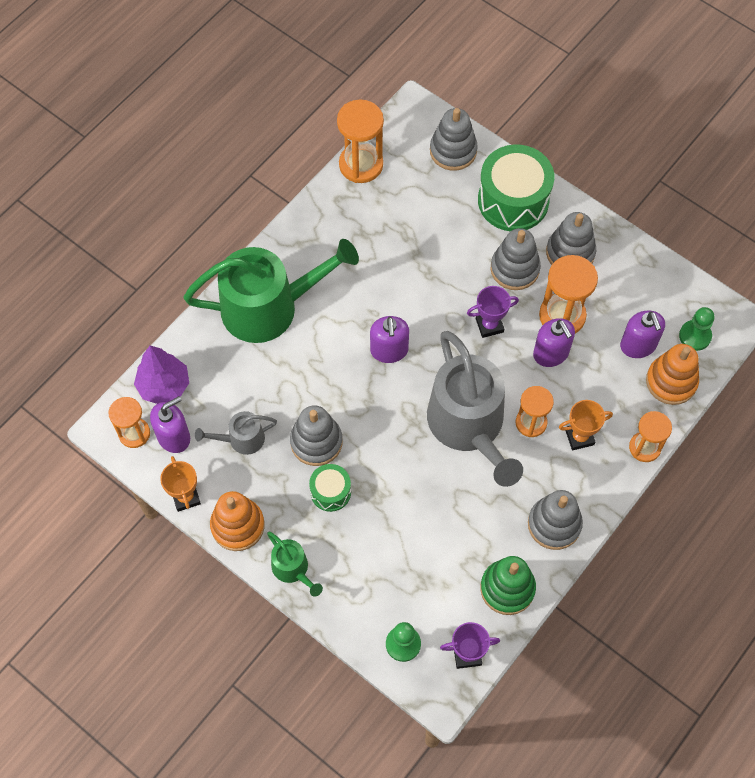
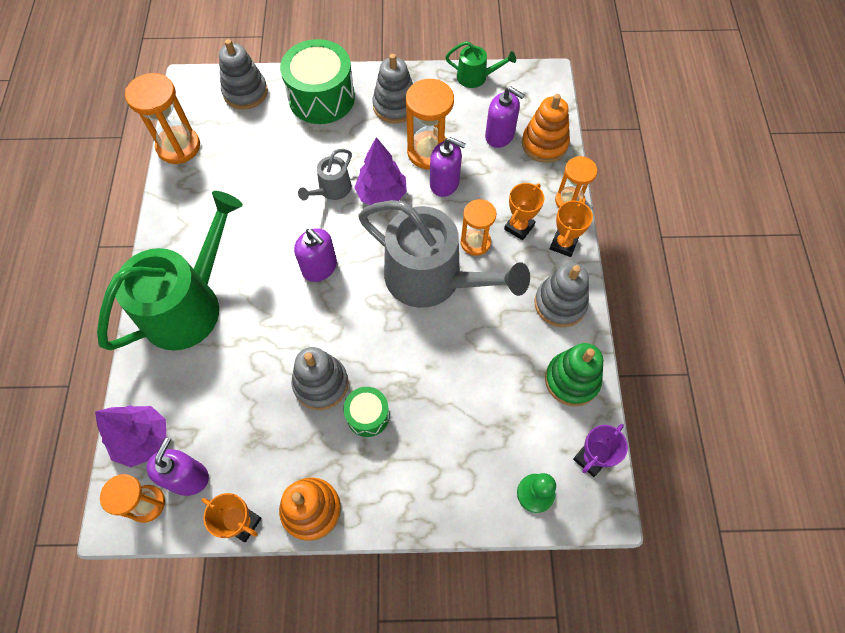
camera: 40 degrees left, 0 degrees up
grey watering can [195,411,277,455] -> grey watering can moved to [298,149,352,201]
green watering can [267,532,323,597] -> green watering can moved to [446,41,516,88]
purple trophy [467,286,519,338] -> purple tree [354,137,407,205]
grey stacking toy [491,228,541,290] -> none
green pawn [679,307,714,351] -> none
none -> orange trophy [550,199,593,257]

